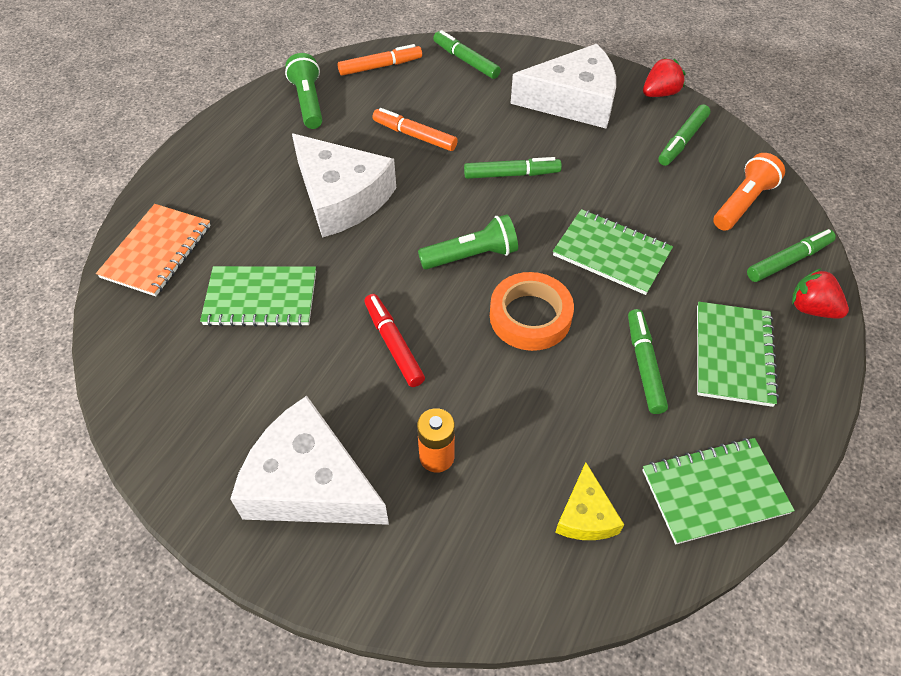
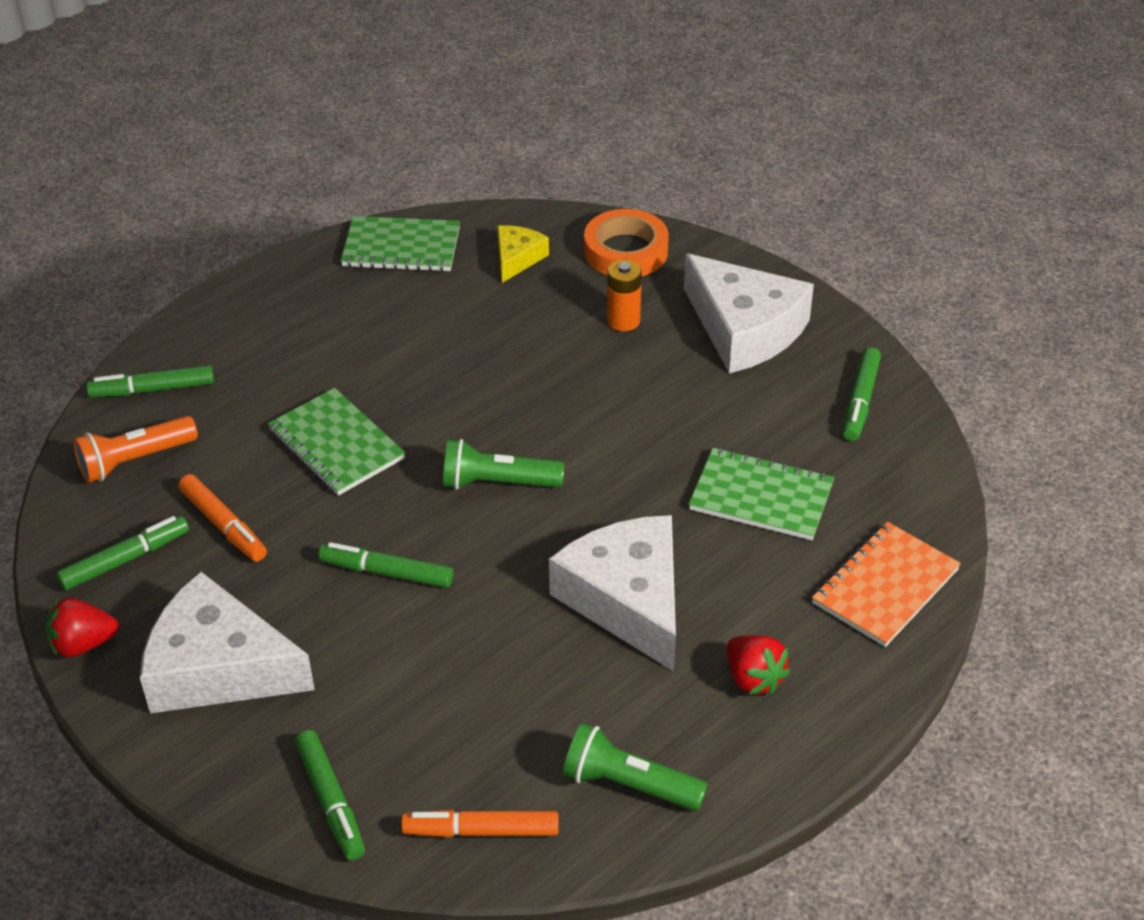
camera: 160 degrees left, 10 degrees down
green flashlight [285,53,322,129] -> green flashlight turned 105 degrees clockwise [563,723,708,811]
red marker [364,294,425,387] -> none
orange marker [372,108,458,151] -> orange marker moved to [178,474,267,562]
orange tape [490,272,574,351] -> orange tape moved to [584,209,669,276]
green marker [628,309,668,414] -> green marker moved to [843,347,881,441]
green notebook [697,302,779,407] -> none
red strawberry [792,268,849,319] -> red strawberry moved to [726,635,790,695]

